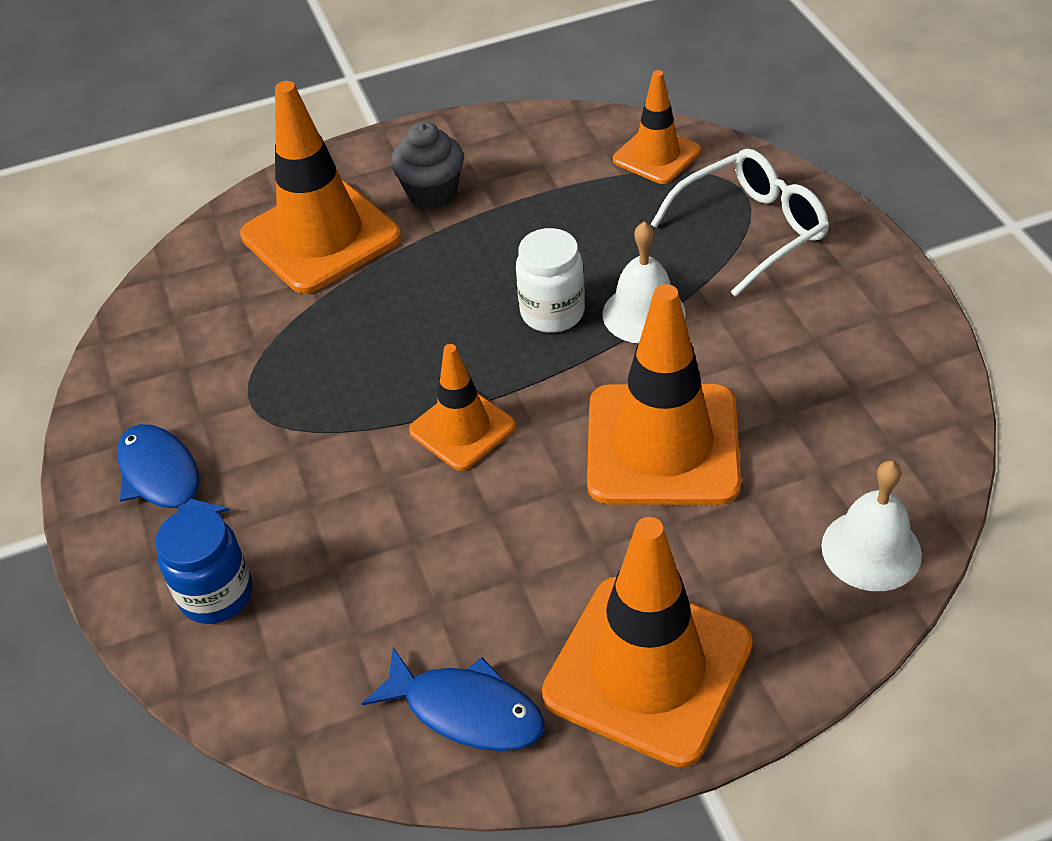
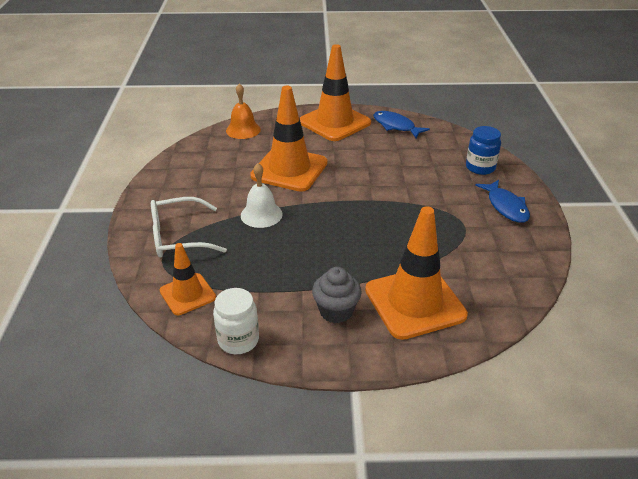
camera: 165 degrees left, 10 degrees down
orange traffic cone [409,344,516,471] -> none
white jar [516,228,585,333] -> white jar moved to [213,288,259,354]
white bell [821,460,922,591] -> orange bell [226,83,261,139]

